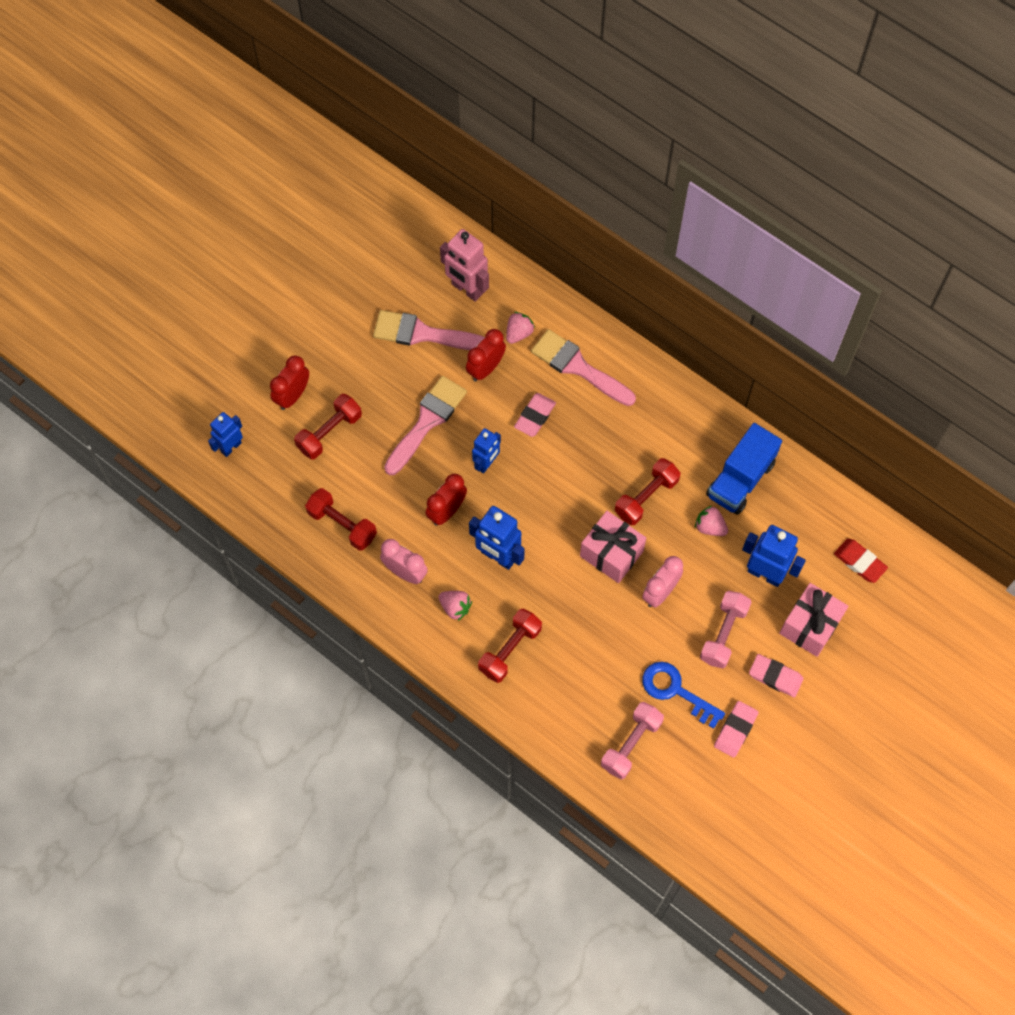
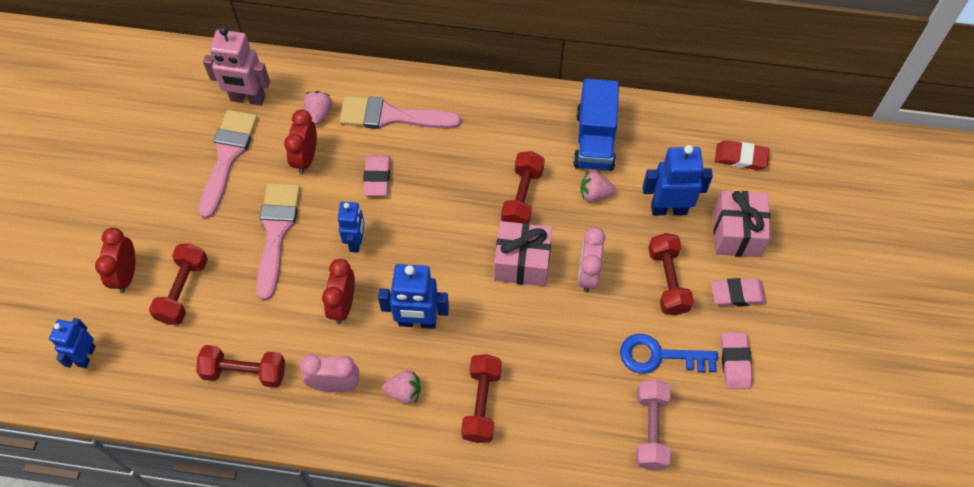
camera: 30 degrees left, 5 degrees down
pink brush [373,310,485,350] -> pink brush turned 120 degrees clockwise [198,110,257,219]
pink dumbbell [700,591,752,668] -> red dumbbell [648,233,694,315]

